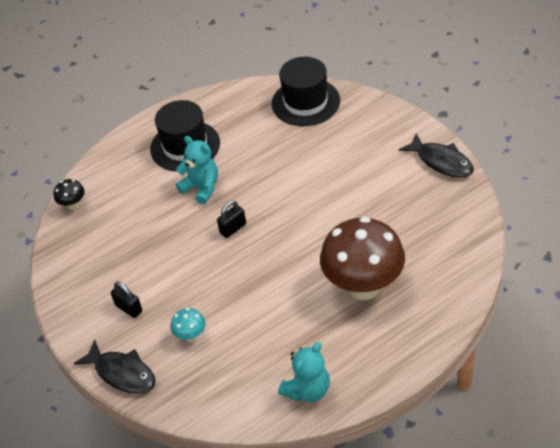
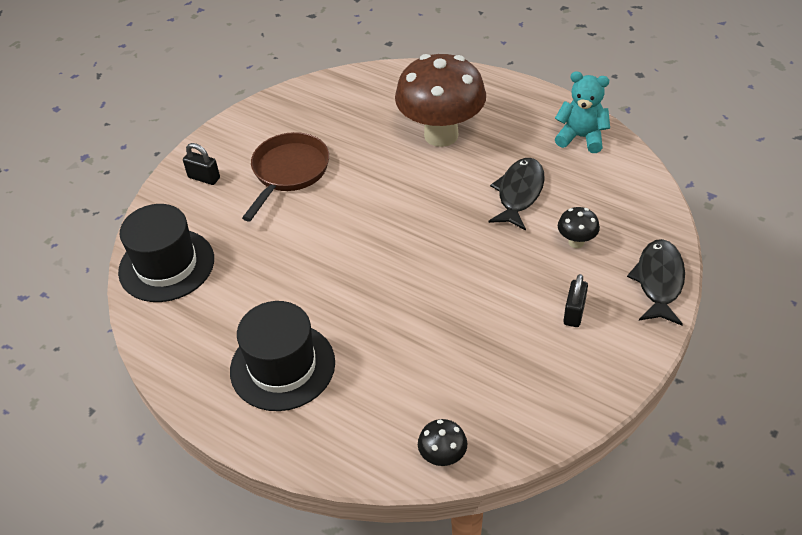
camera: 115 degrees left, 0 degrees up
turquoise mushroom [171,308,205,342] -> black mushroom [558,207,600,248]
turquoise teddy bear [176,136,218,204] -> none
black padlock [217,201,246,238] -> black padlock moved to [183,143,220,185]
black fish [399,133,474,178] -> black fish moved to [488,158,545,230]
none -> brown pan [242,132,329,222]

